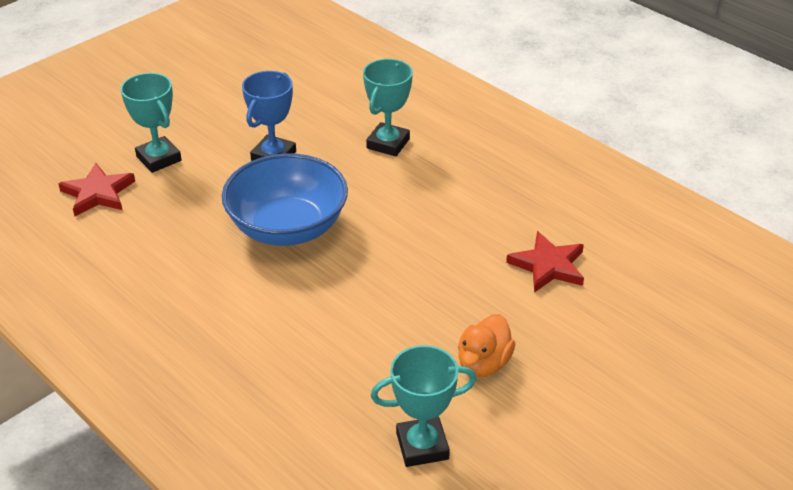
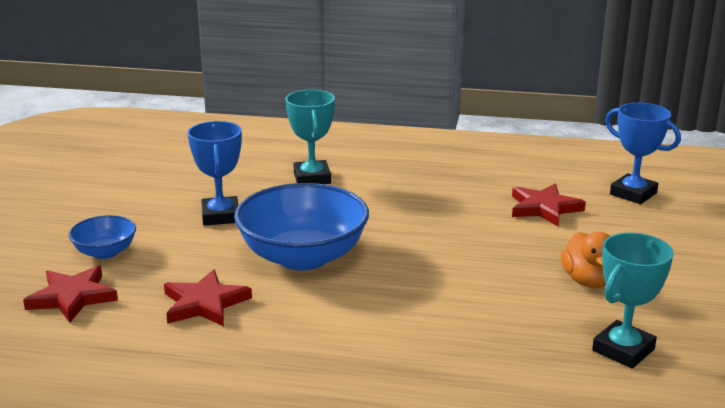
camera: 35 degrees left, 15 degrees down
turquoise trophy [120,73,182,173] -> blue bowl [69,215,136,259]
none -> red star [164,269,252,326]
none -> blue trophy [605,103,681,204]

